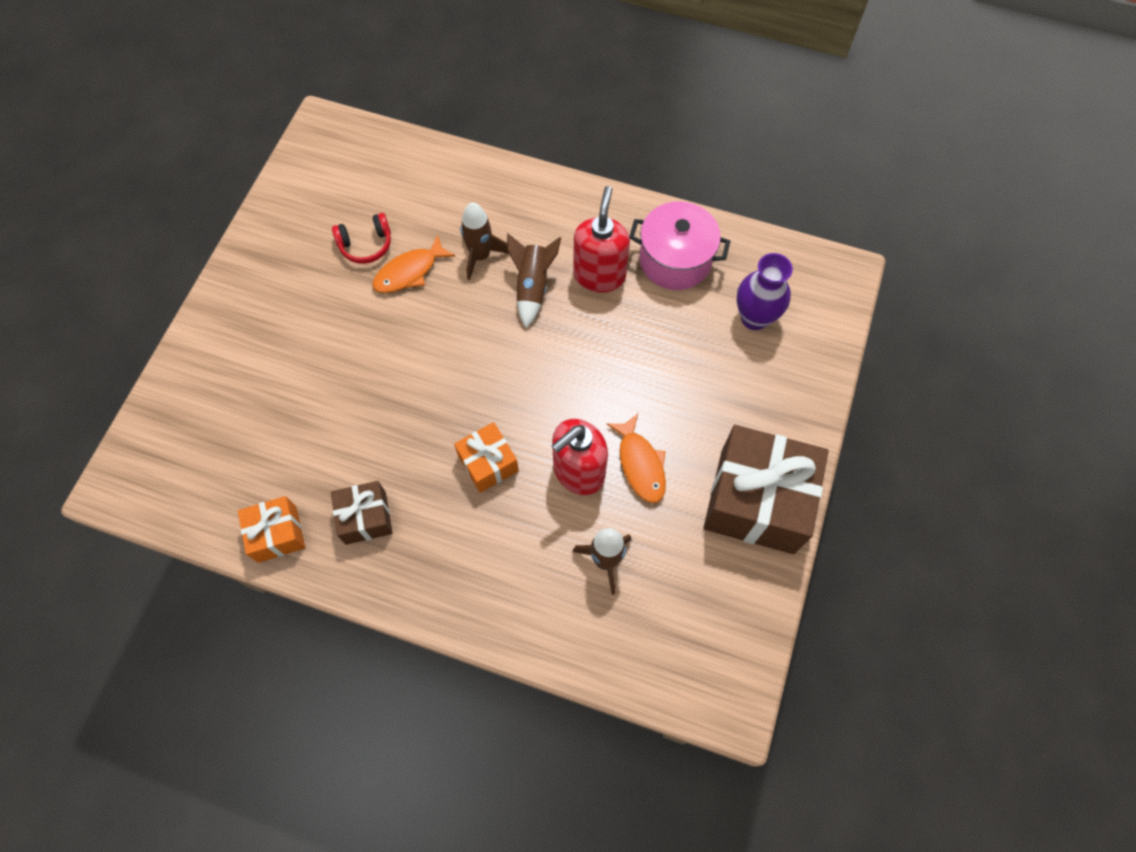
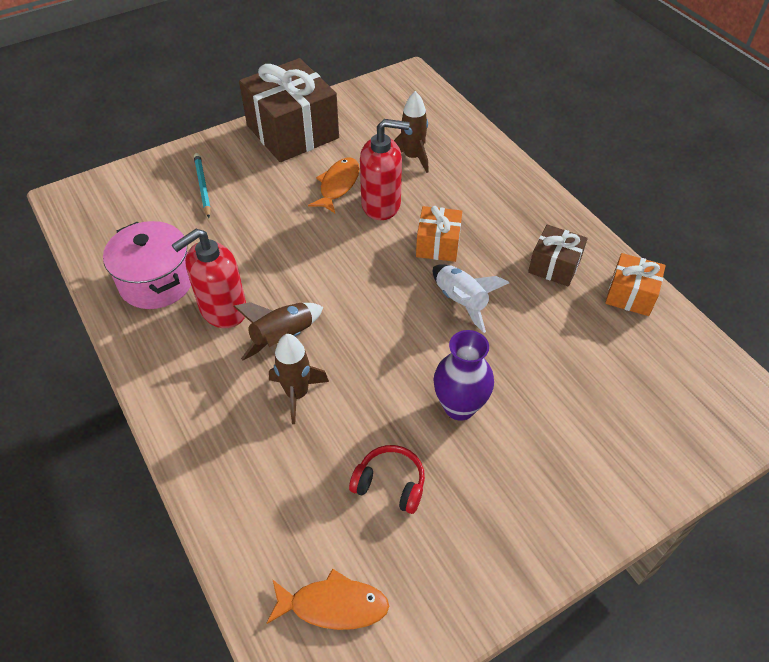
camera: 140 degrees left, 15 degrees down
orange fish [372,235,455,293] -> orange fish moved to [266,569,389,630]
purple vase [737,253,793,330] -> purple vase moved to [434,330,494,421]
none -> turquoise pencil [194,153,211,218]
none -> white rocket [433,264,509,333]

